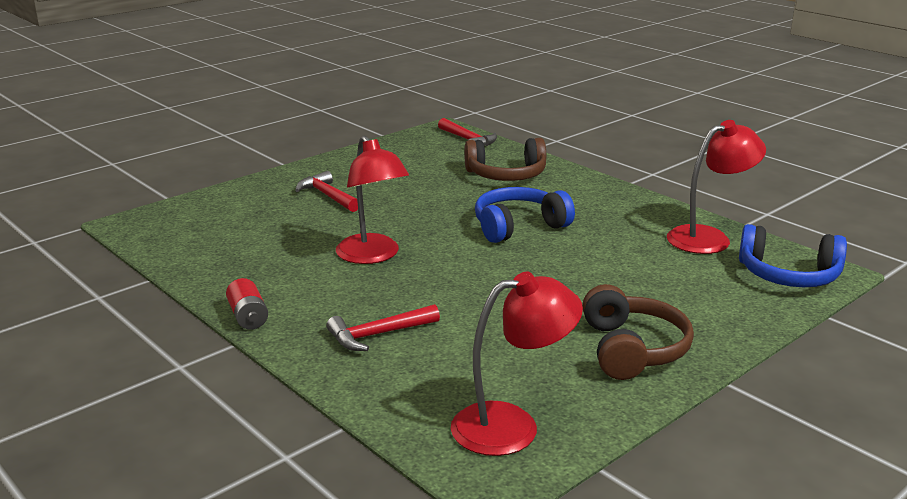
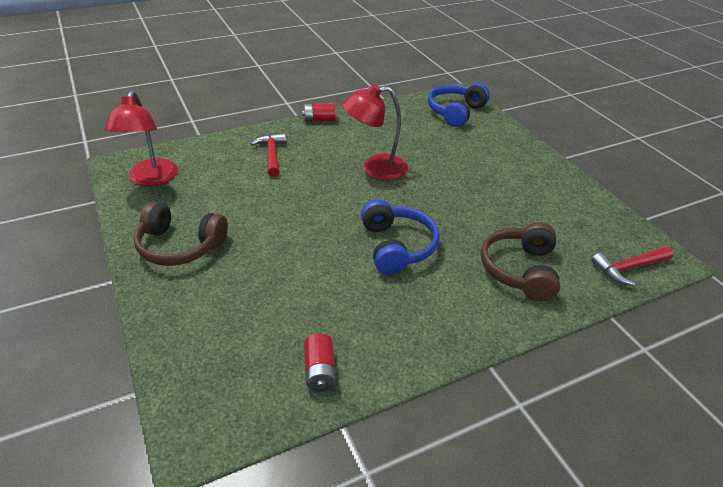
camera: 105 degrees right, 15 degrees up
red hammer [295,171,358,212] -> none
red lamp [667,120,766,254] -> red battery [304,333,336,392]
blue headphones [739,224,847,287] -> blue headphones moved to [428,83,490,127]

